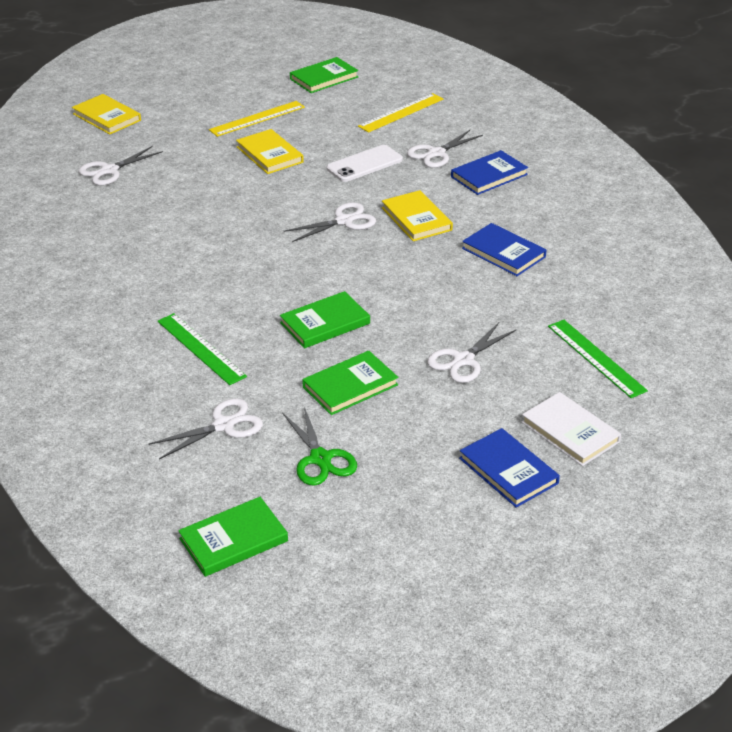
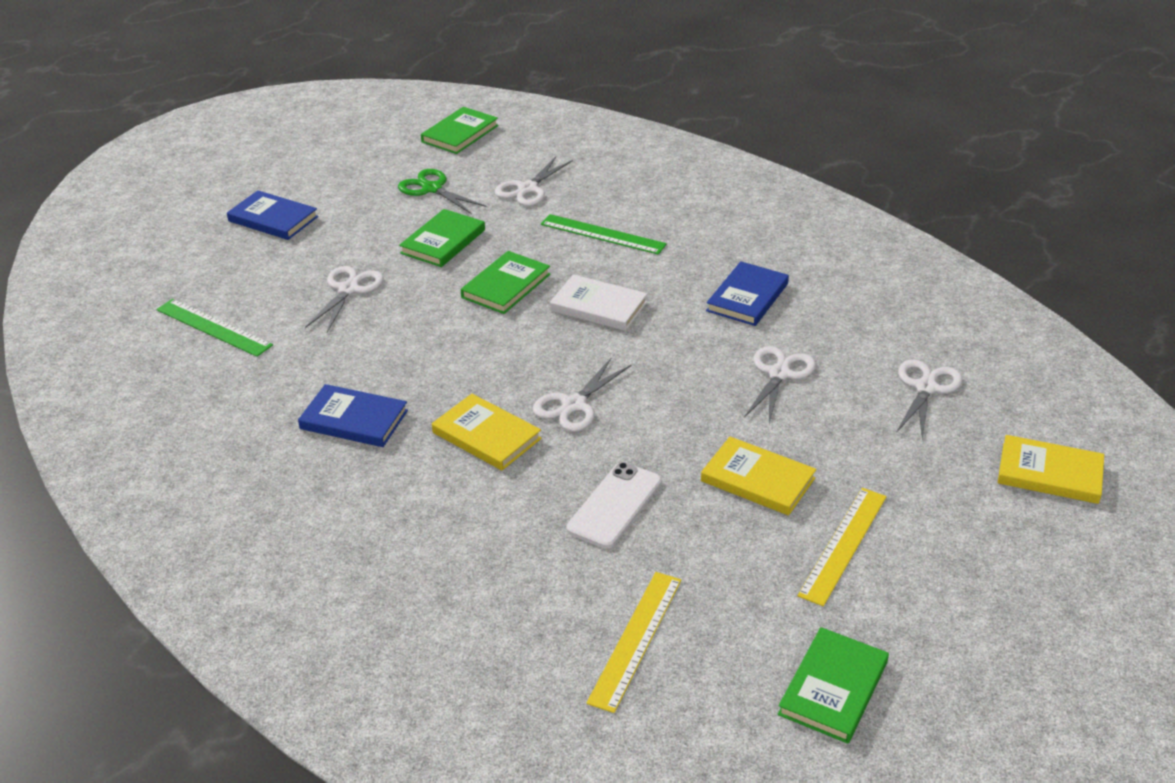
camera: 155 degrees right, 0 degrees up
white scissors [407,130,483,168] -> white scissors moved to [744,346,816,423]
blue book [451,150,528,195] -> blue book moved to [706,261,789,326]
white book [521,392,621,466] -> white book moved to [550,274,647,331]

